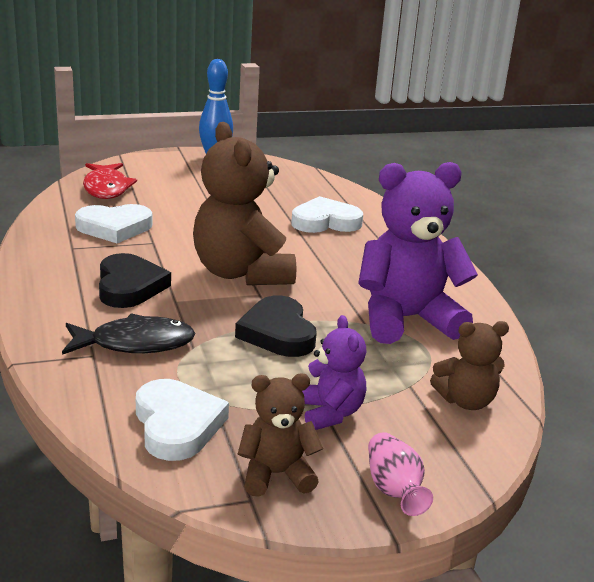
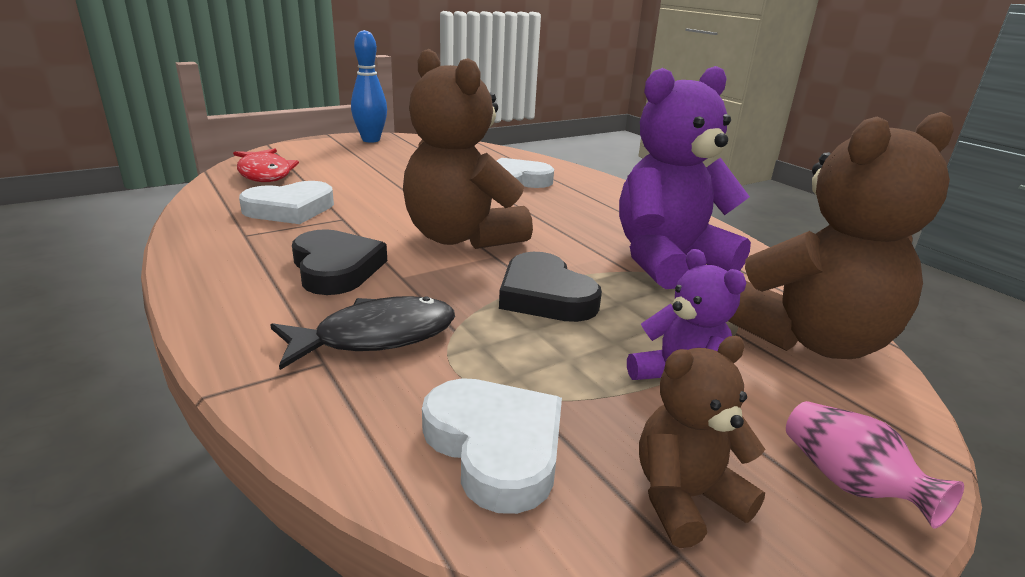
camera: 15 degrees left, 0 degrees up
brown teddy bear [430,321,509,410] -> brown teddy bear [728,112,954,359], size x1.90

